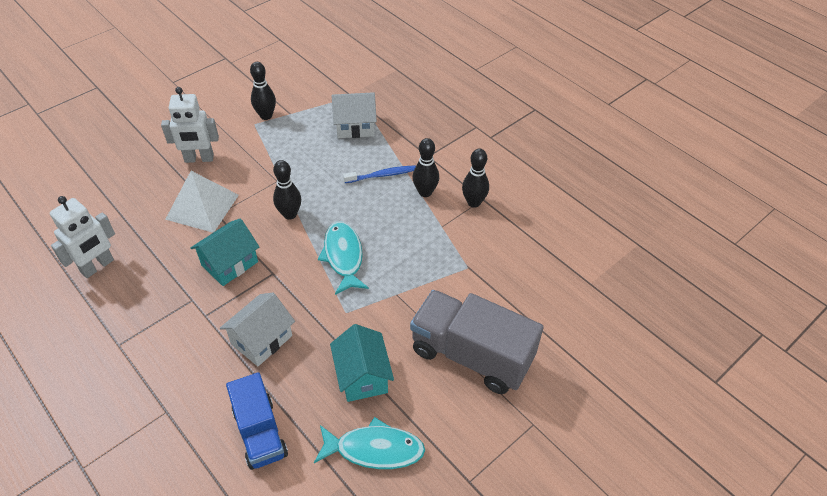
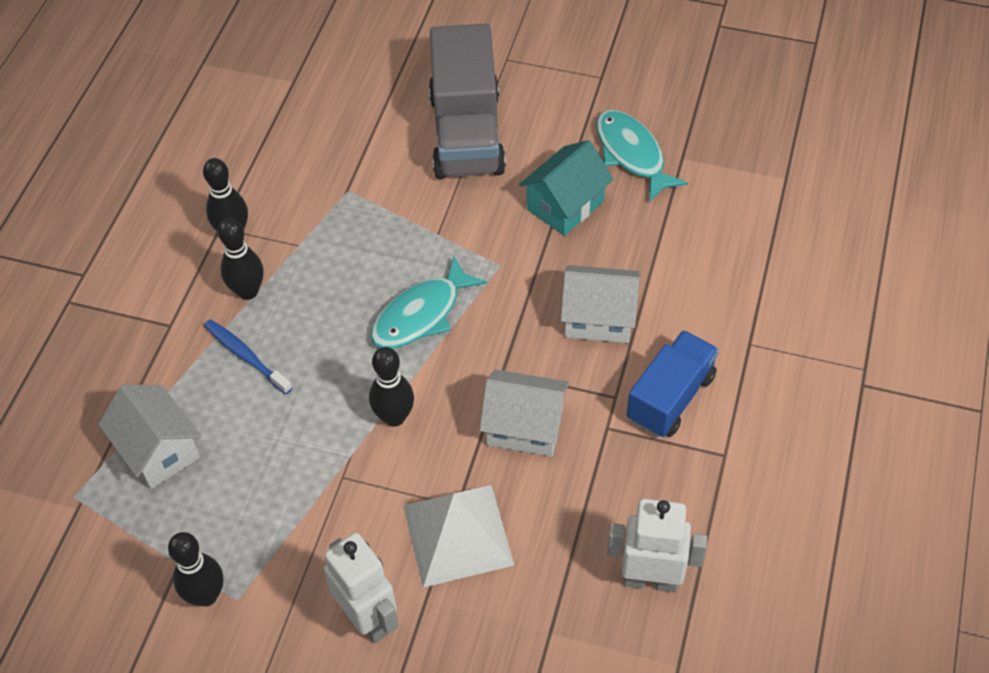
camera: 120 degrees left, 5 degrees up
turquoise house [190,218,259,286] -> white house [479,369,570,457]
blue truck [226,372,288,470] -> blue truck moved to [627,330,719,437]

